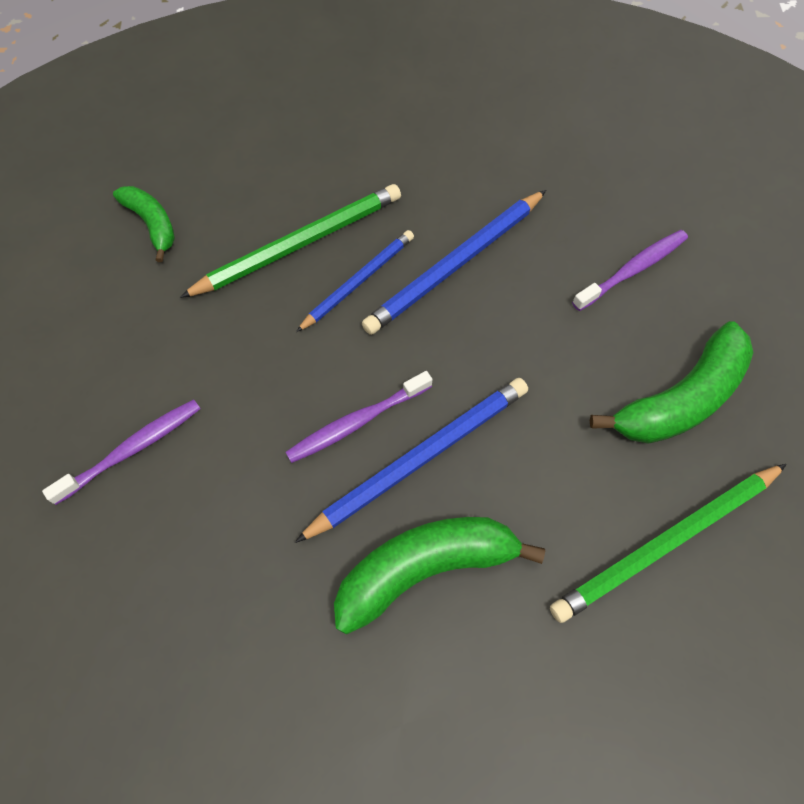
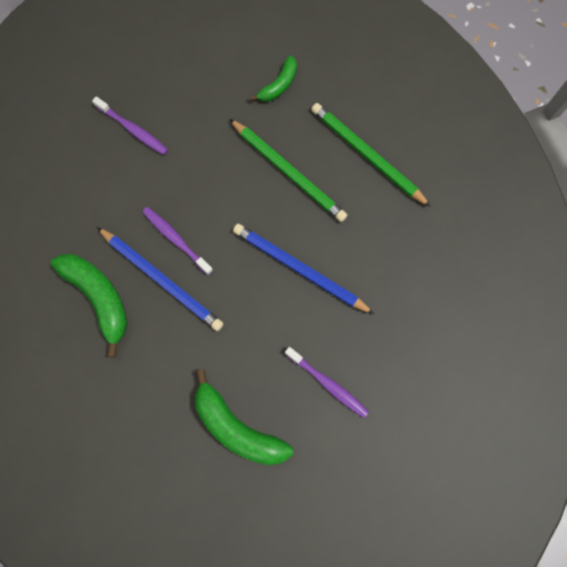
camera: 75 degrees right, 10 degrees up
blue pencil [296,230,414,332] -> none
green pencil [550,464,787,623] -> green pencil moved to [311,103,431,207]

